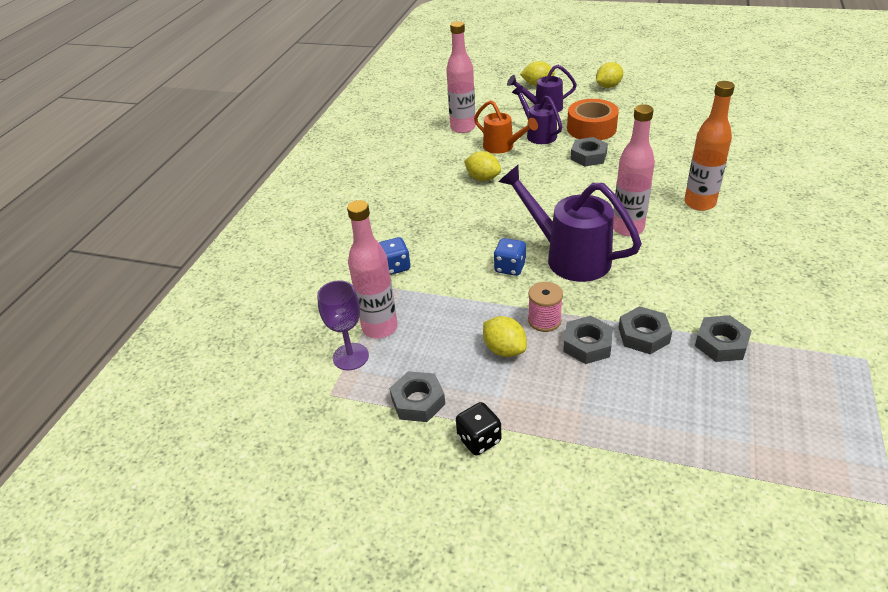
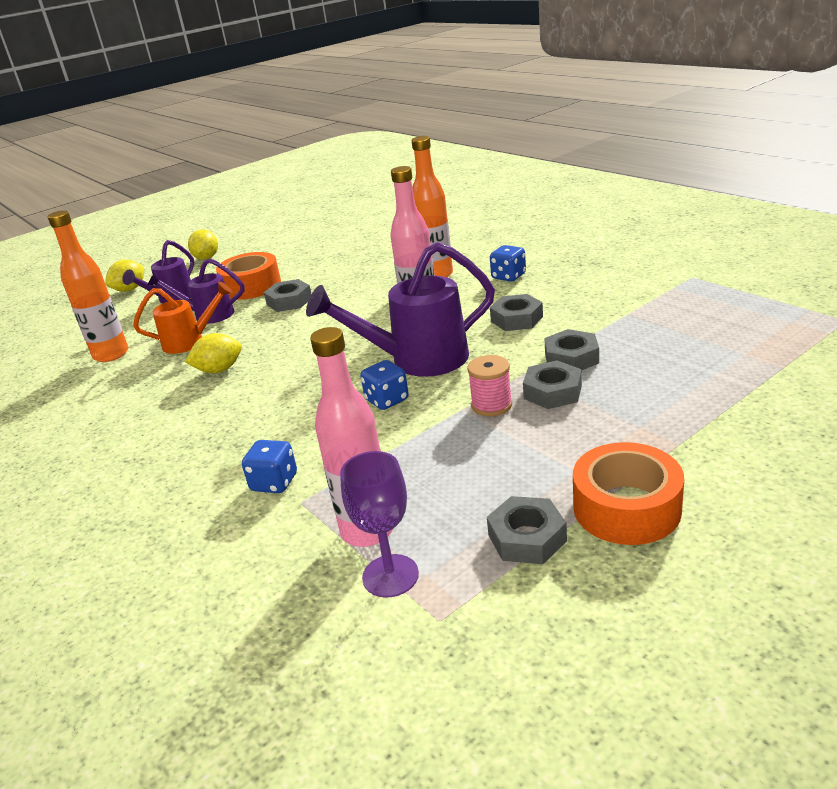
camera: 55 degrees left, 10 degrees down
pink bottle [446,21,476,133] -> orange bottle [47,210,128,362]
black dice [456,402,501,455] -> orange tape [573,442,684,545]
yellow lemon [483,316,527,357] -> none
grey nut [695,315,752,362] -> grey nut moved to [490,294,543,331]
none -> blue dice [490,245,526,282]

